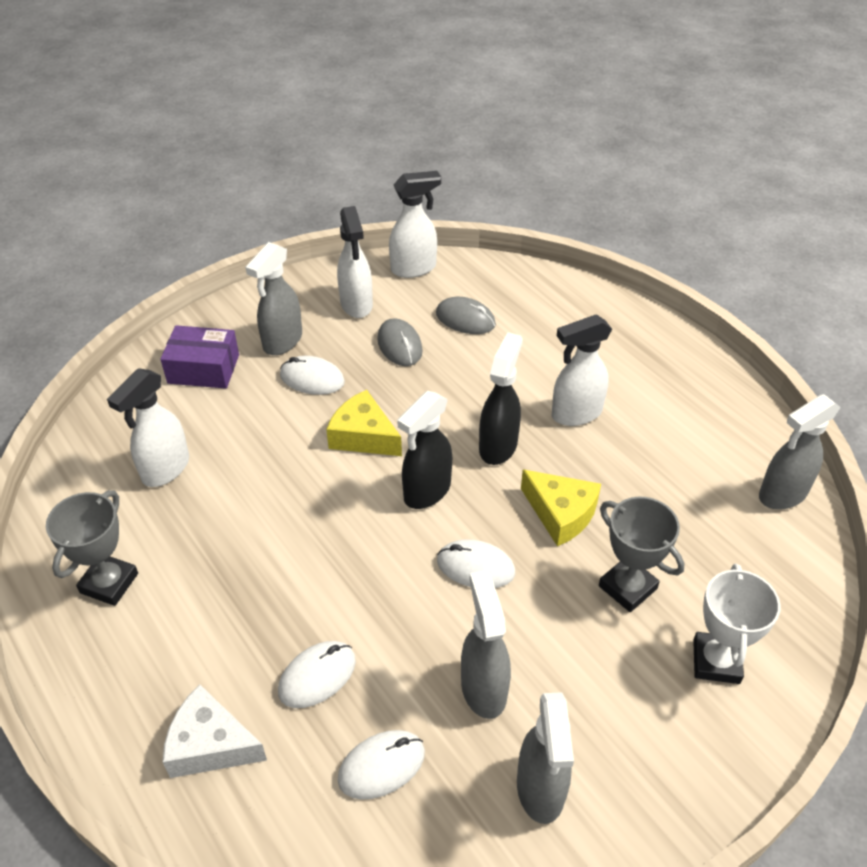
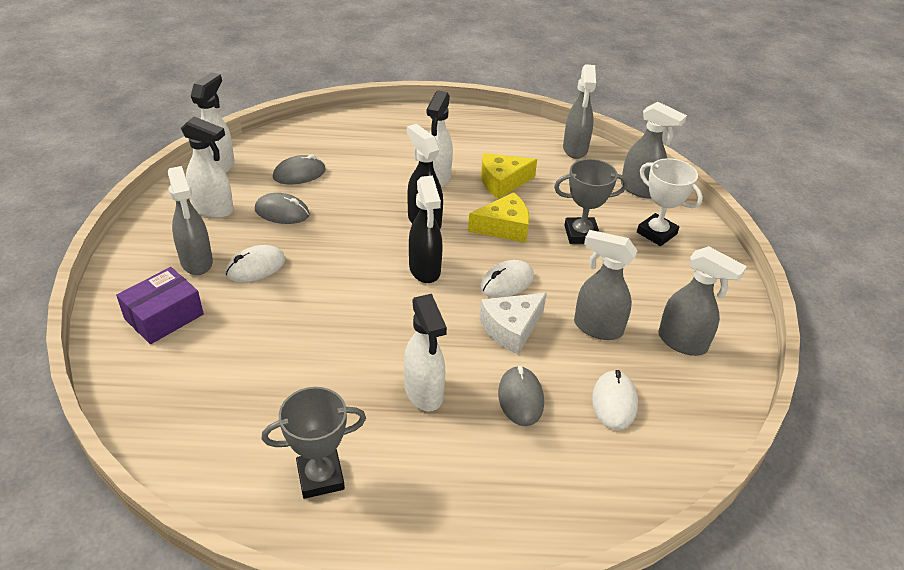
camera: 55 degrees left, 5 degrees down
grey trophy [46,490,138,606] -> grey trophy turned 75 degrees counterclockwise [262,387,366,499]
white spray bottle [107,368,189,487] -> white spray bottle moved to [404,294,447,411]
white cheese [163,685,267,778] -> white cheese moved to [479,293,547,354]
white mouse [278,641,356,708] -> grey mouse [498,366,544,426]
yellow cheese [326,390,402,456] -> yellow cheese moved to [481,153,537,199]
none -> grey spray bottle [621,102,687,198]

